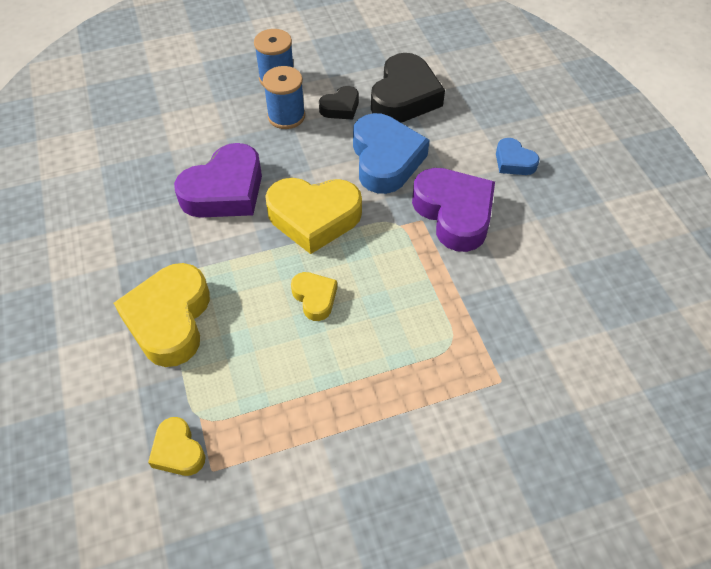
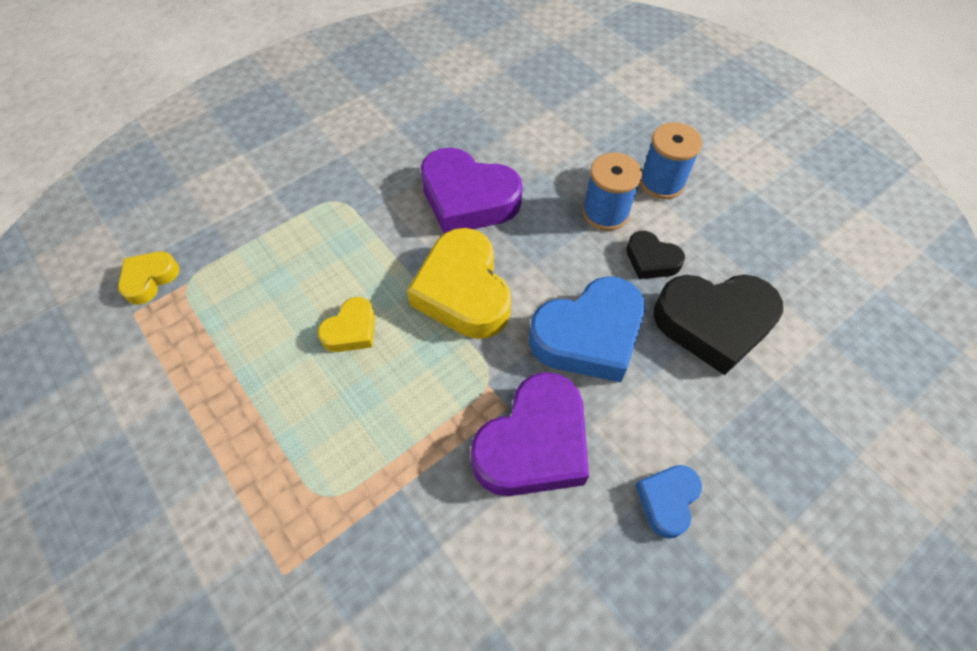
camera: 70 degrees right, 5 degrees up
yellow heart [114,263,210,367] -> none

